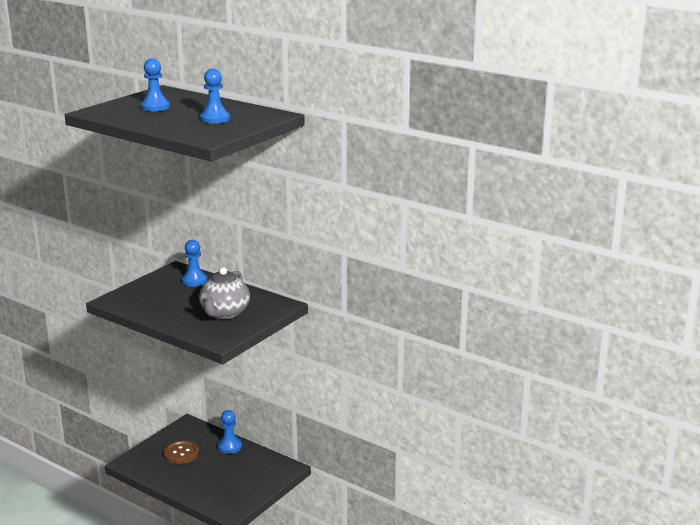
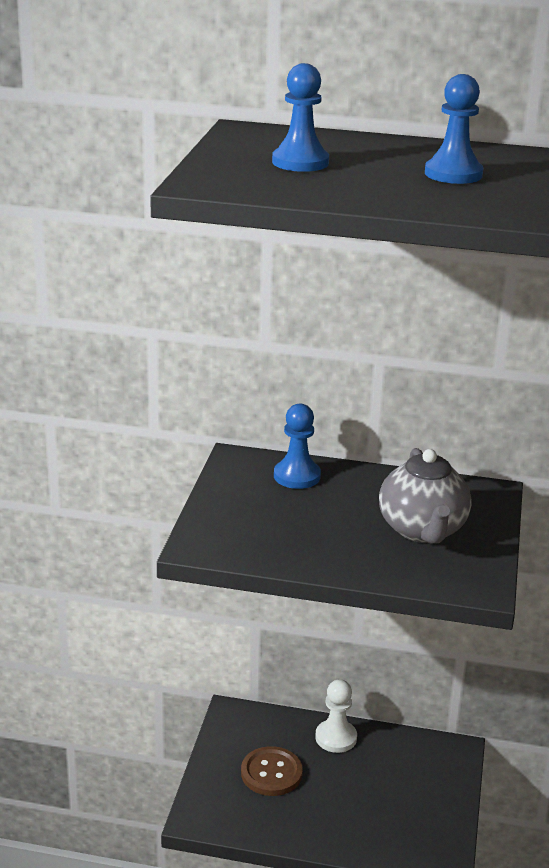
camera: 25 degrees left, 5 degrees up
blue pawn [217,410,242,454] -> white pawn [315,679,357,753]

